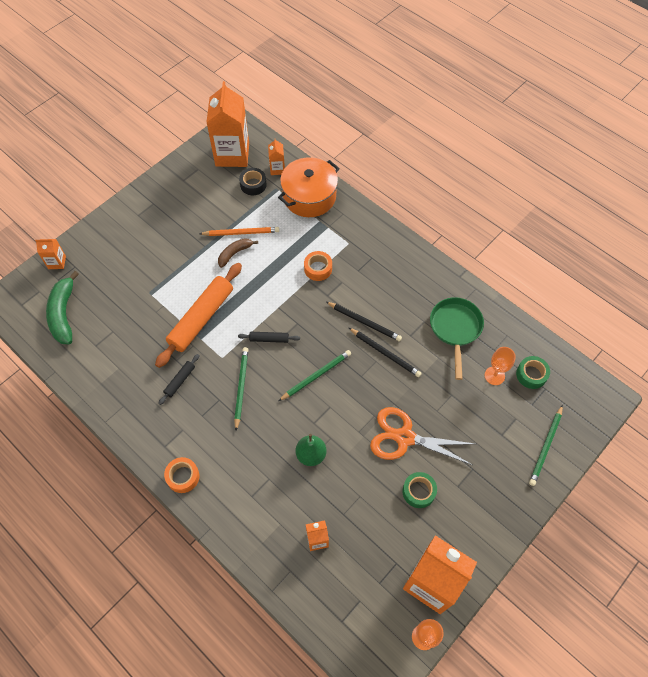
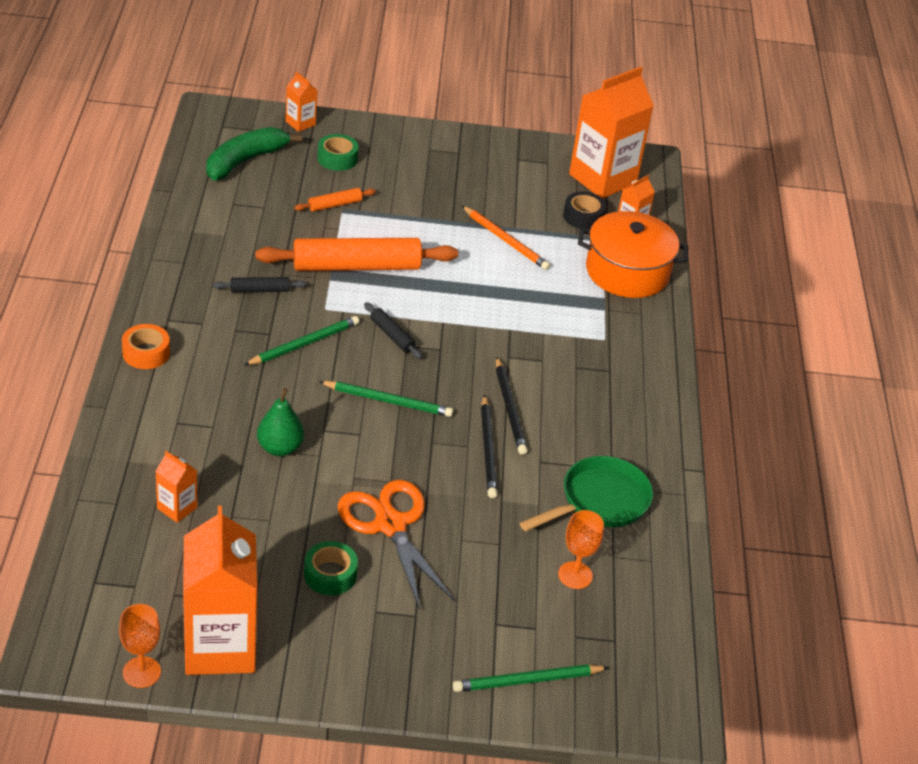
camera: 45 degrees right, 20 degrees down
brown banana [218,238,258,268] -> none
orange tape [304,251,332,281] -> none
green tape [516,356,550,389] -> green tape moved to [317,134,358,171]
none -> orange rolling pin [294,188,376,212]

